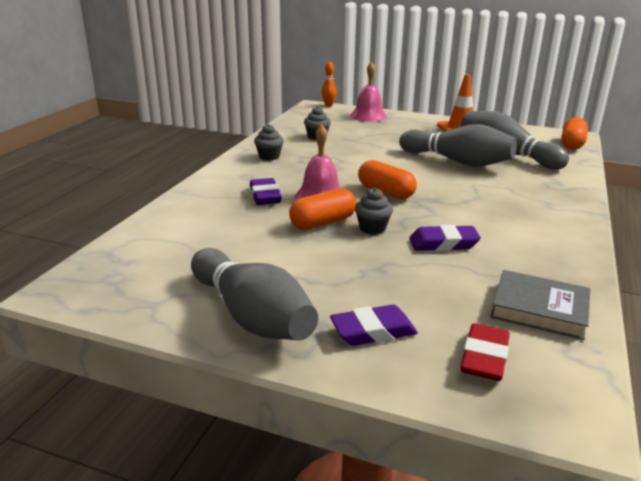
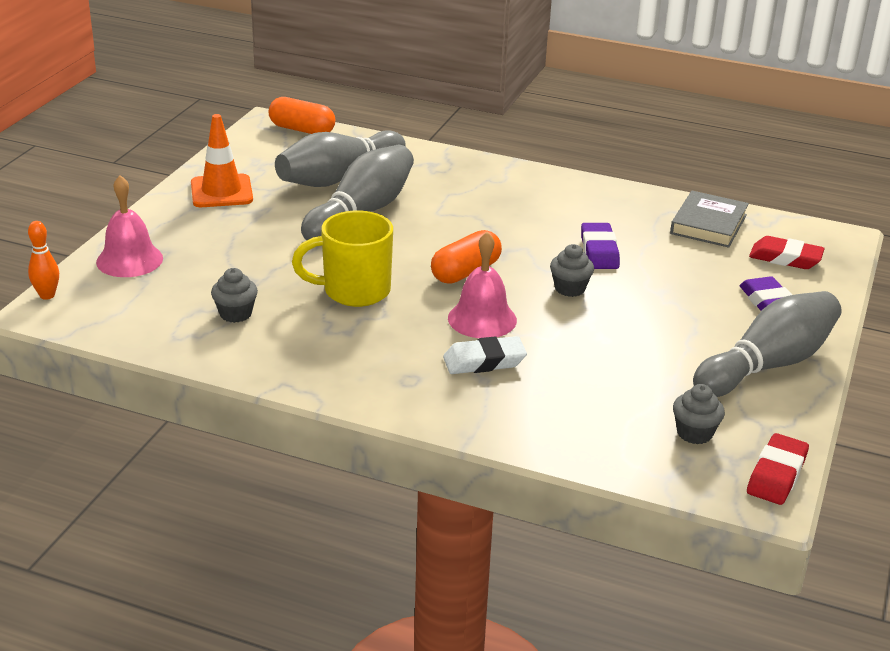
camera: 90 degrees left, 5 degrees up
purple eraser [250,178,282,205] -> white eraser [443,336,527,374]
grey cupcake [254,124,284,160] -> grey cupcake moved to [673,384,725,444]
orange capsule [289,188,357,230] -> none
none -> yellow mug [292,210,393,307]
none -> red eraser [747,433,809,505]

